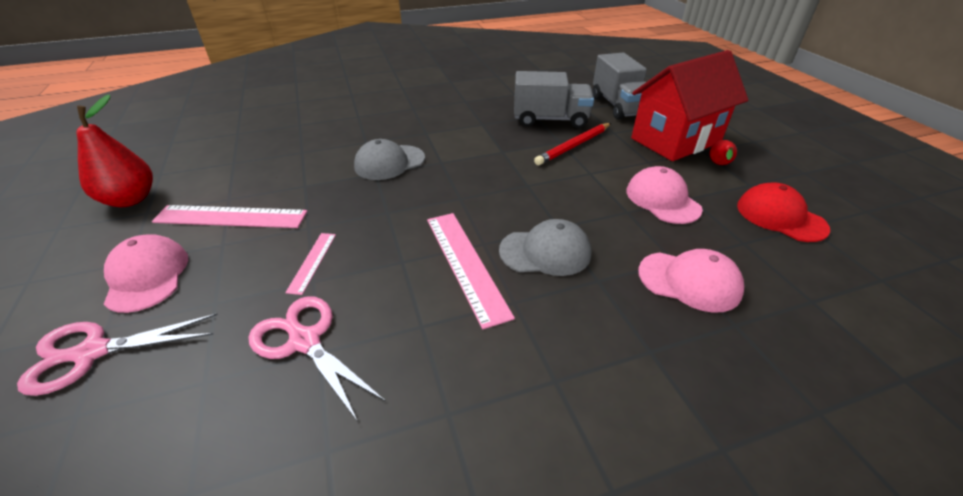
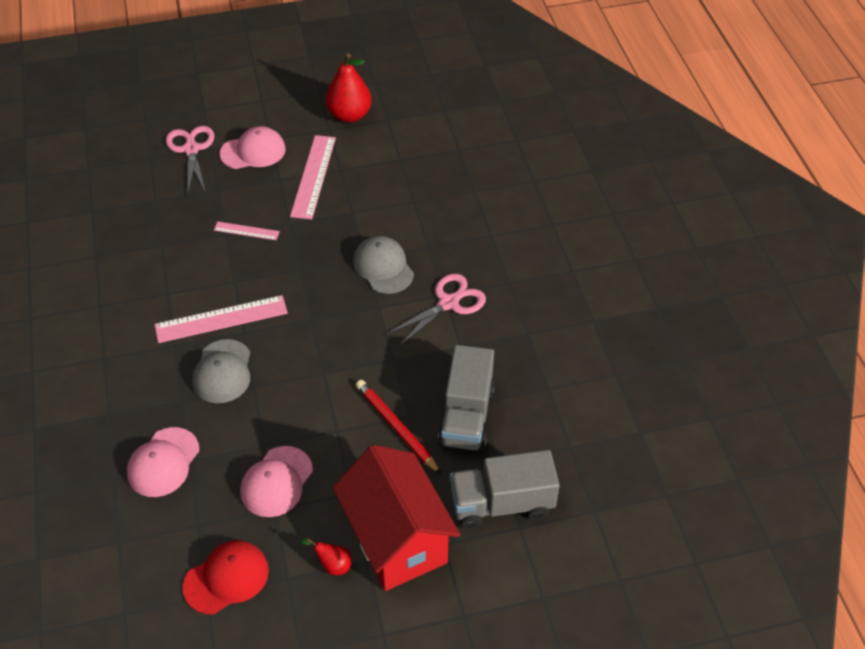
camera: 95 degrees right, 10 degrees up
pink scissors [248,296,386,422] -> pink scissors moved to [386,274,486,346]
pink cap [626,166,703,224] -> pink cap turned 135 degrees clockwise [240,446,313,517]

